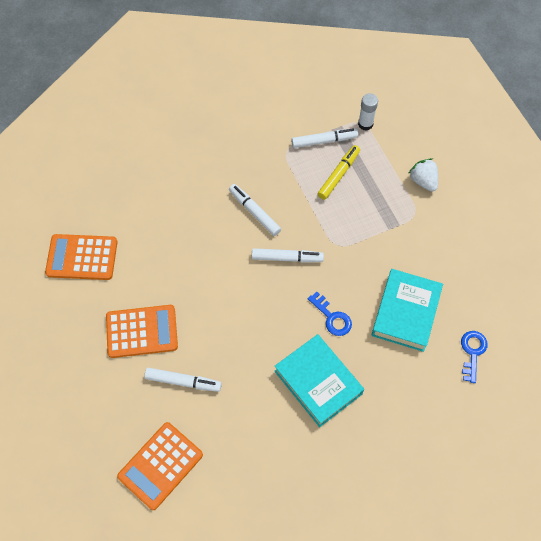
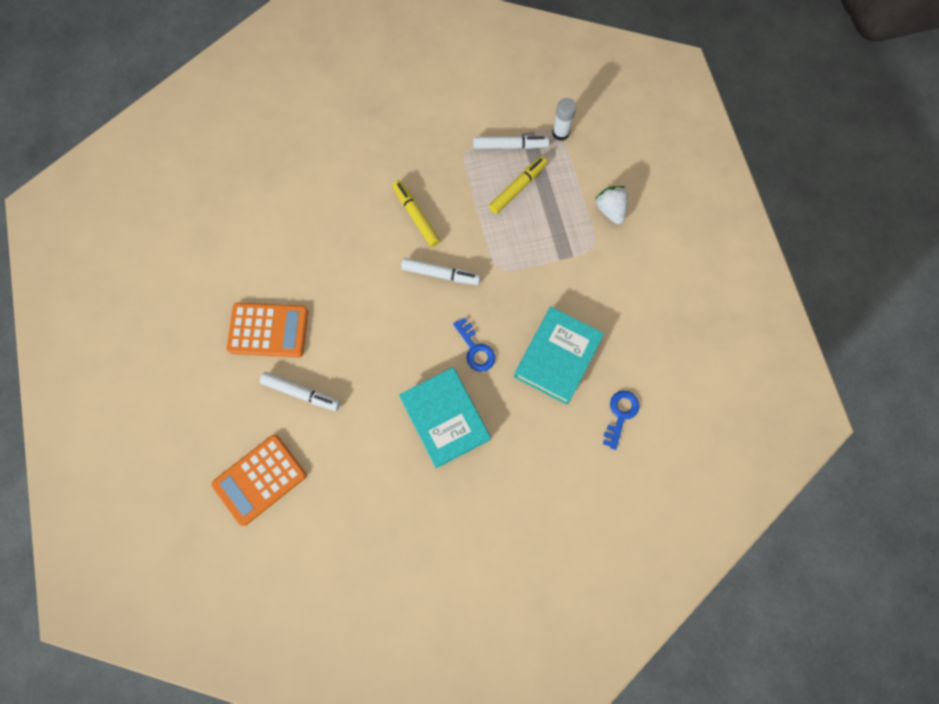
camera: 10 degrees right, 10 degrees up
orange calculator [45,234,117,280] -> none
white marker [229,184,281,236] -> yellow marker [392,180,440,247]

